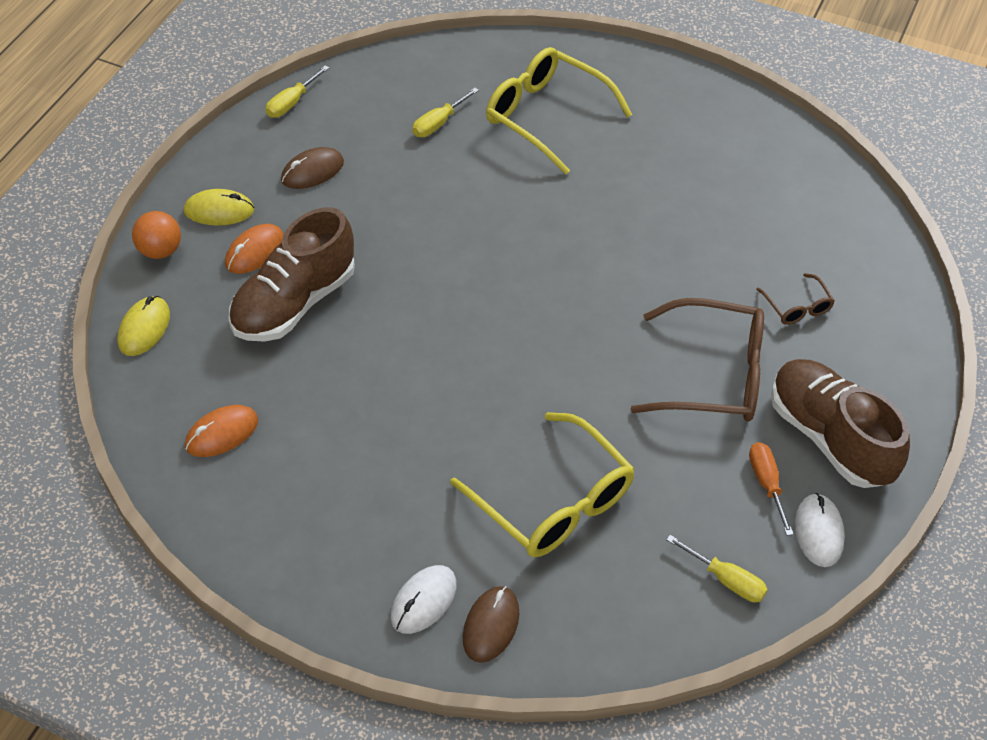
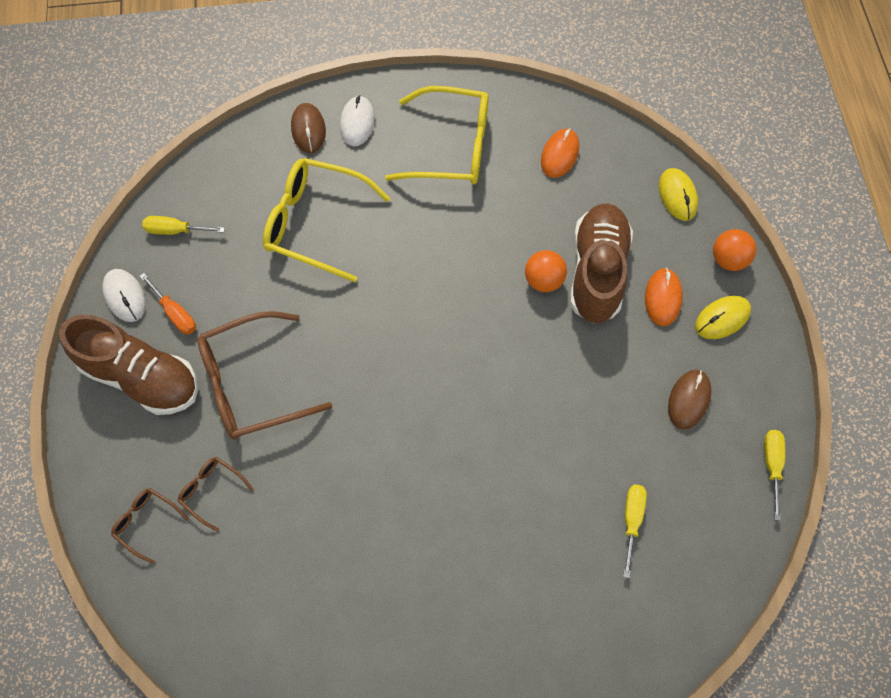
camera: 150 degrees right, 15 degrees up
yellow glasses [486,47,632,175] -> yellow glasses moved to [385,86,489,185]
none -> brown glasses [111,488,189,564]
none -> orange ball [525,250,567,292]

